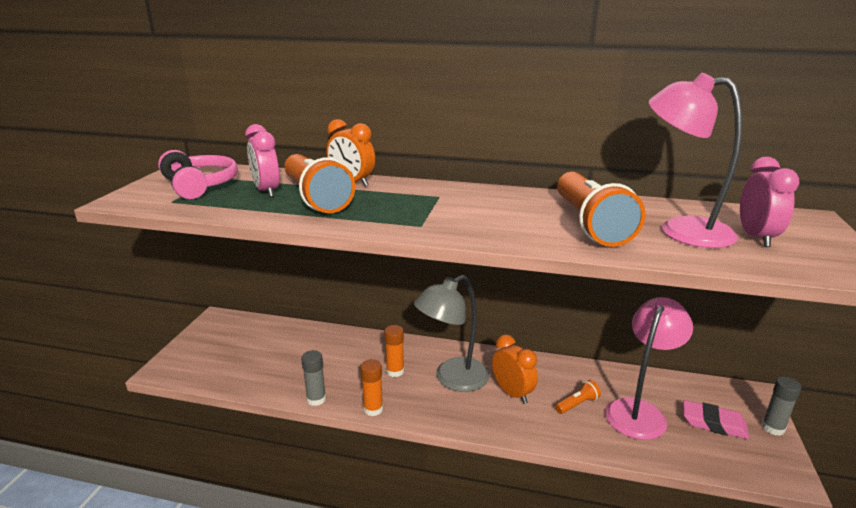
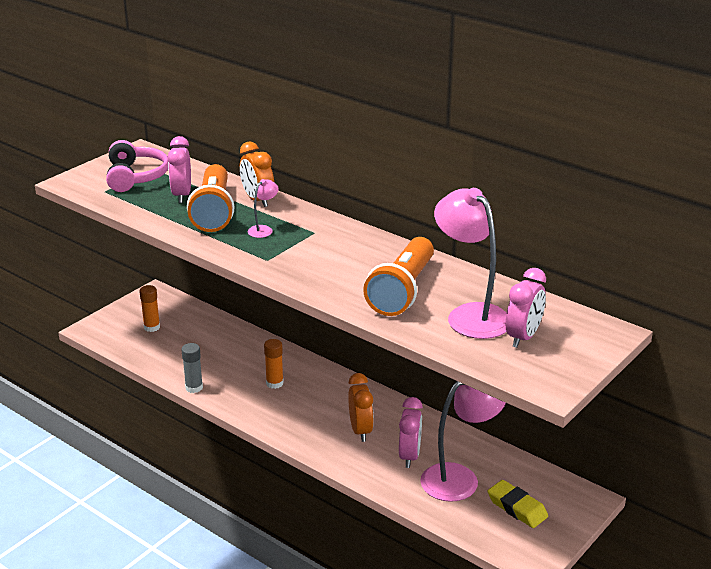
camera: 25 degrees right, 5 degrees up
orange glue stick [361,359,383,416] -> orange glue stick moved to [139,285,160,332]
grey lamp [414,275,490,392] -> none
orange flashlight [555,380,601,414] -> pink clock [399,397,423,468]
pink eraser [683,400,749,439] -> yellow eraser [487,480,548,528]
grey glue stick [762,376,801,436] -> none
none -> pink lamp [248,179,279,238]

